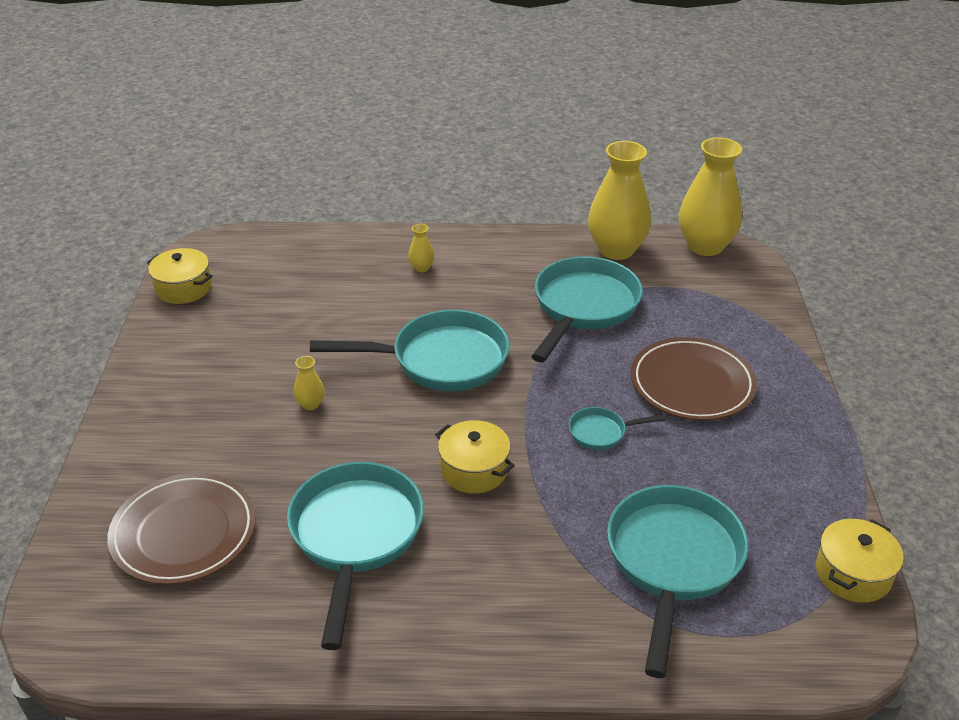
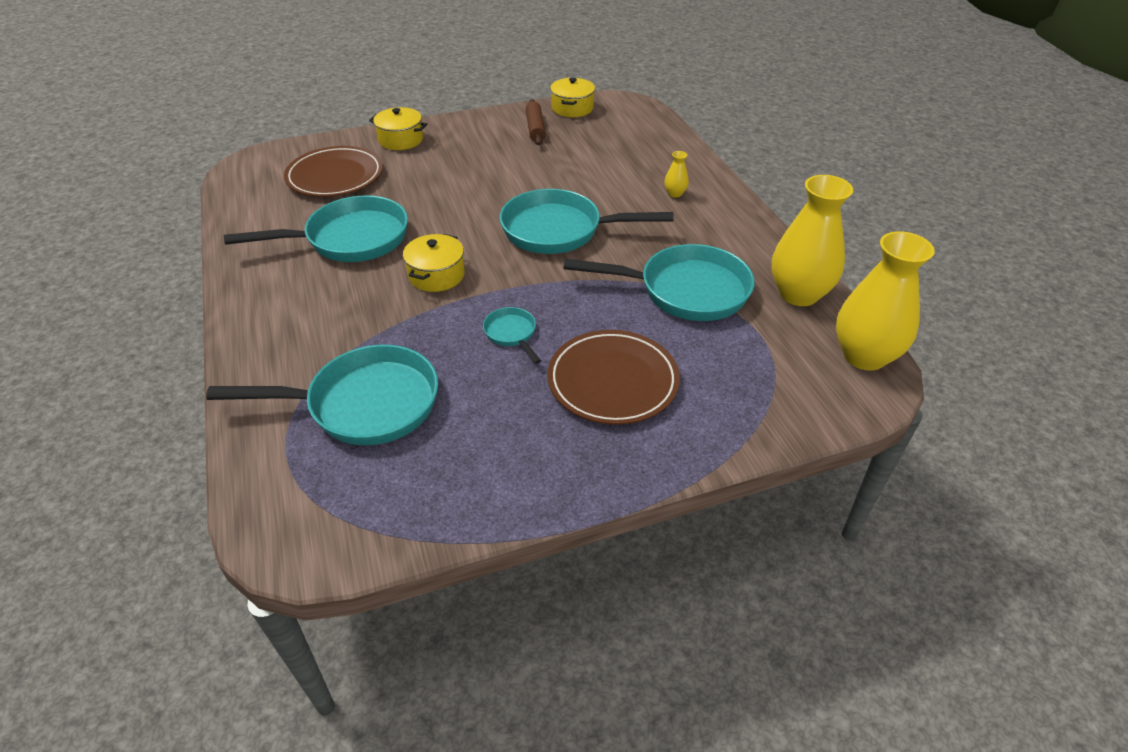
camera: 70 degrees right, 5 degrees up
yellow vase [294,356,325,410] -> none
turquoise pan [310,310,509,391] -> turquoise pan turned 120 degrees clockwise [500,189,673,254]
yellow pot [816,519,904,603] -> yellow pot moved to [369,107,427,150]
none -> brown rolling pin [526,99,546,145]

